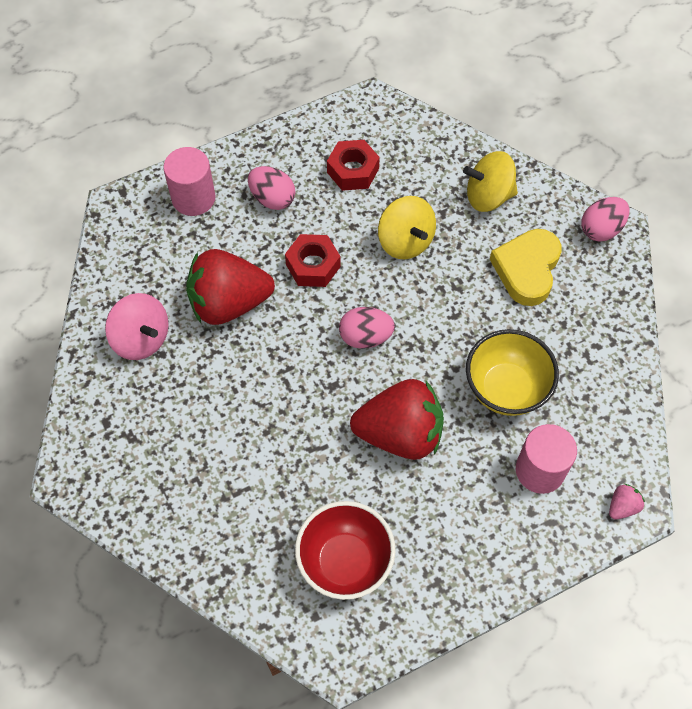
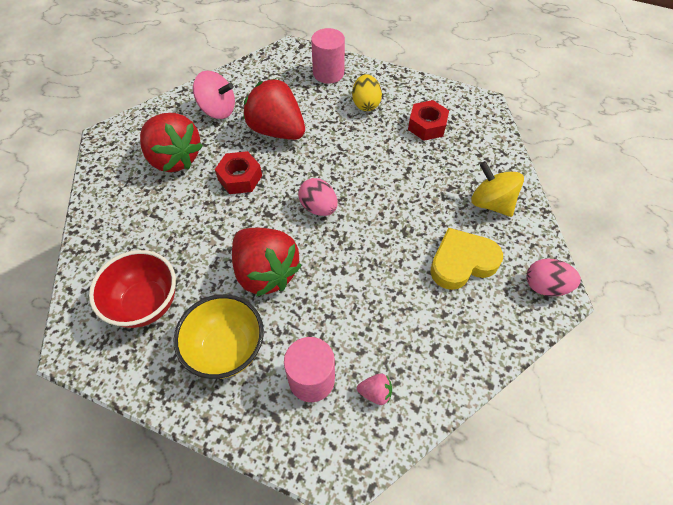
camera: 50 degrees right, 5 degrees down
pink spinning top [105,293,169,360] -> pink spinning top turned 75 degrees counterclockwise [193,71,235,119]
pink egg [248,166,295,210] -> yellow egg [352,74,382,111]
red nut [285,234,340,287] -> red nut moved to [215,151,262,194]
yellow spinning top [378,196,436,259] -> none
yellow bowl [466,329,559,416] -> yellow bowl moved to [173,294,264,379]
pink strawberry [609,484,645,520] -> pink strawberry moved to [357,374,392,405]
none -> red strawberry [140,113,203,172]

